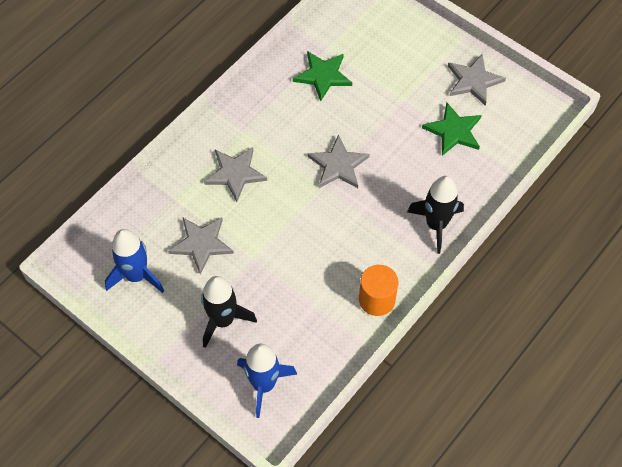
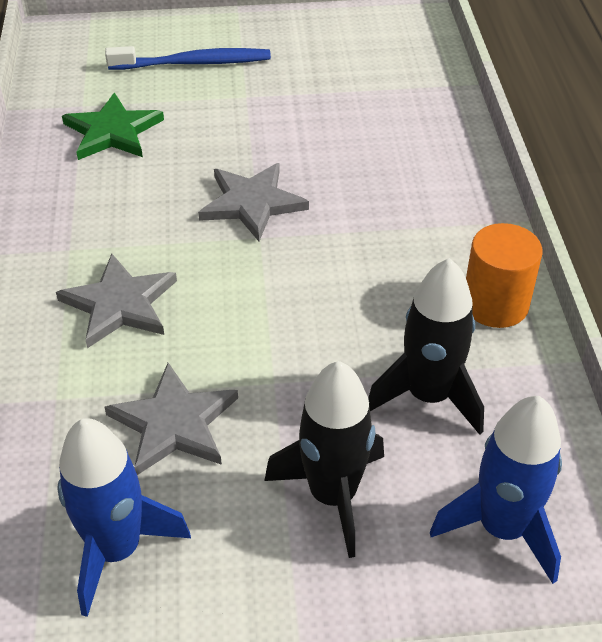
camera: 45 degrees left, 15 degrees down
black rocket [407,176,464,254] -> black rocket moved to [368,258,484,435]
green star [422,102,482,156] -> none
grey star [448,54,506,106] -> none
none -> blue toothbrush [105,46,271,70]

